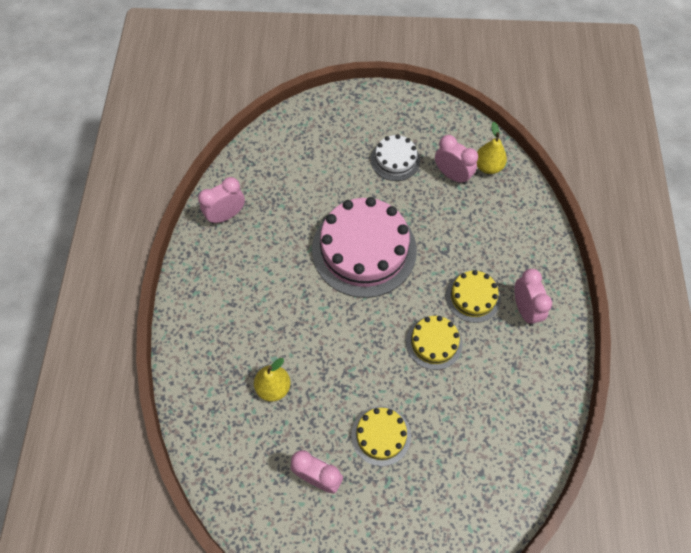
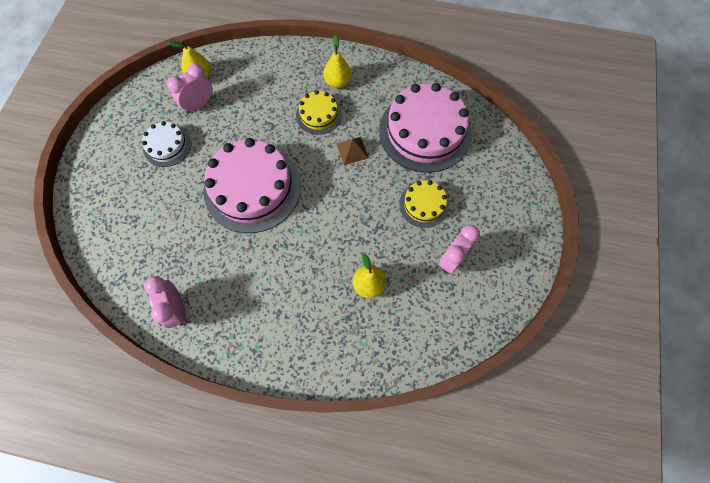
camera: 80 degrees left, 5 degrees up
yellow cake [406,316,463,370] -> brown pyramid [337,137,369,165]
pink clock [514,269,552,326] -> yellow pear [323,35,351,88]
none -> pink cake [379,83,472,173]

